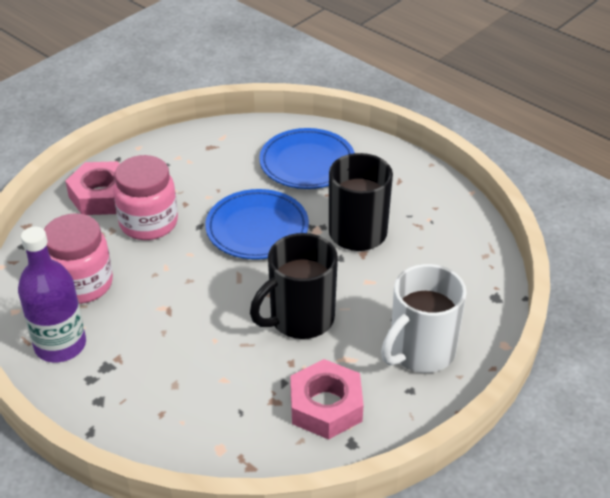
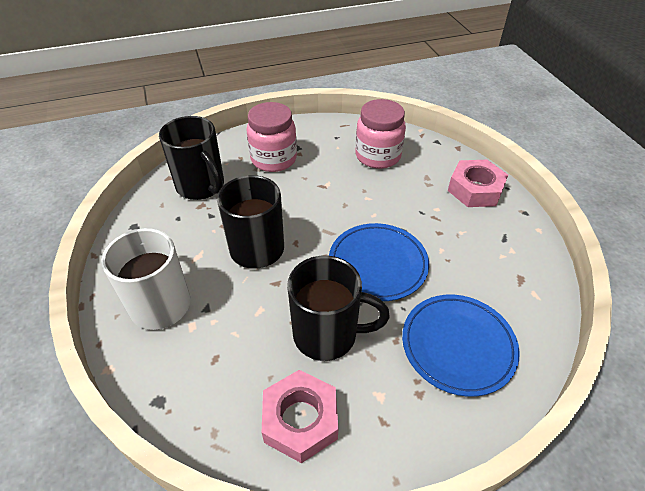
camera: 120 degrees right, 5 degrees up
purple bottle [18,227,86,362] -> none
pink jar [113,155,178,240] -> pink jar moved to [246,102,297,172]
pink nut [290,359,364,440] -> pink nut moved to [261,370,338,463]
none -> black mug [159,116,224,200]

